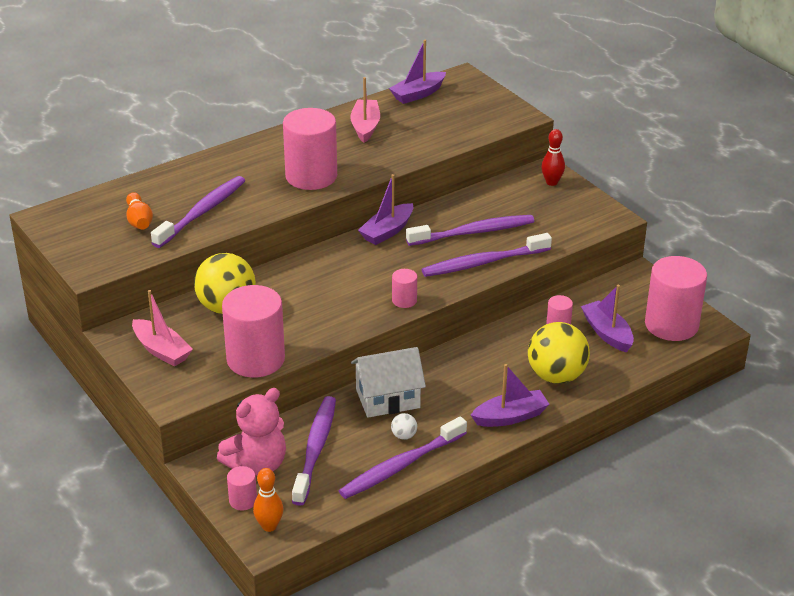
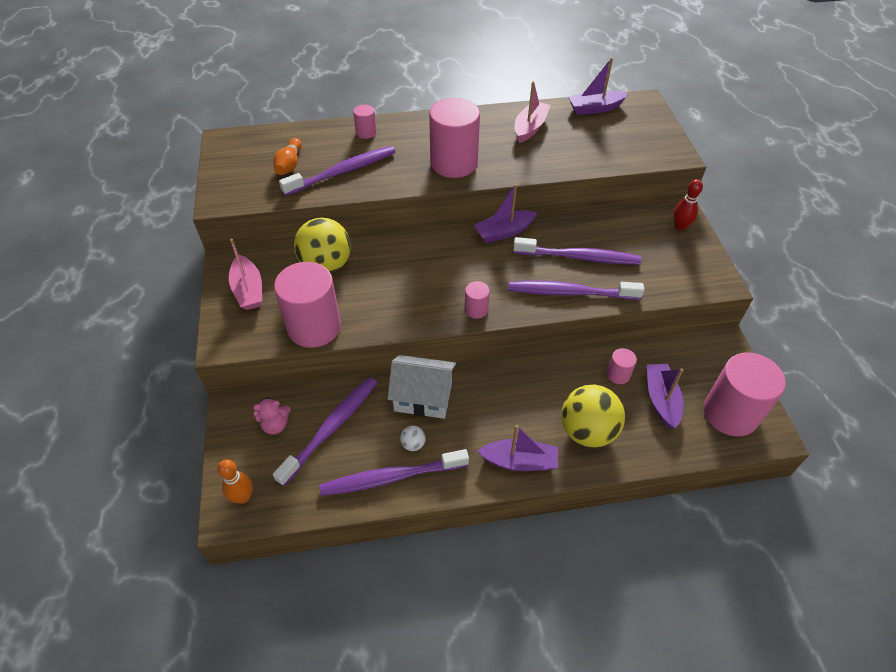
camera: 25 degrees right, 15 degrees up
pink teddy bear [217,388,286,476] -> pink teddy bear [253,397,291,435], size x0.55
pink cylinder [227,466,257,510] -> pink cylinder moved to [353,105,376,139]

